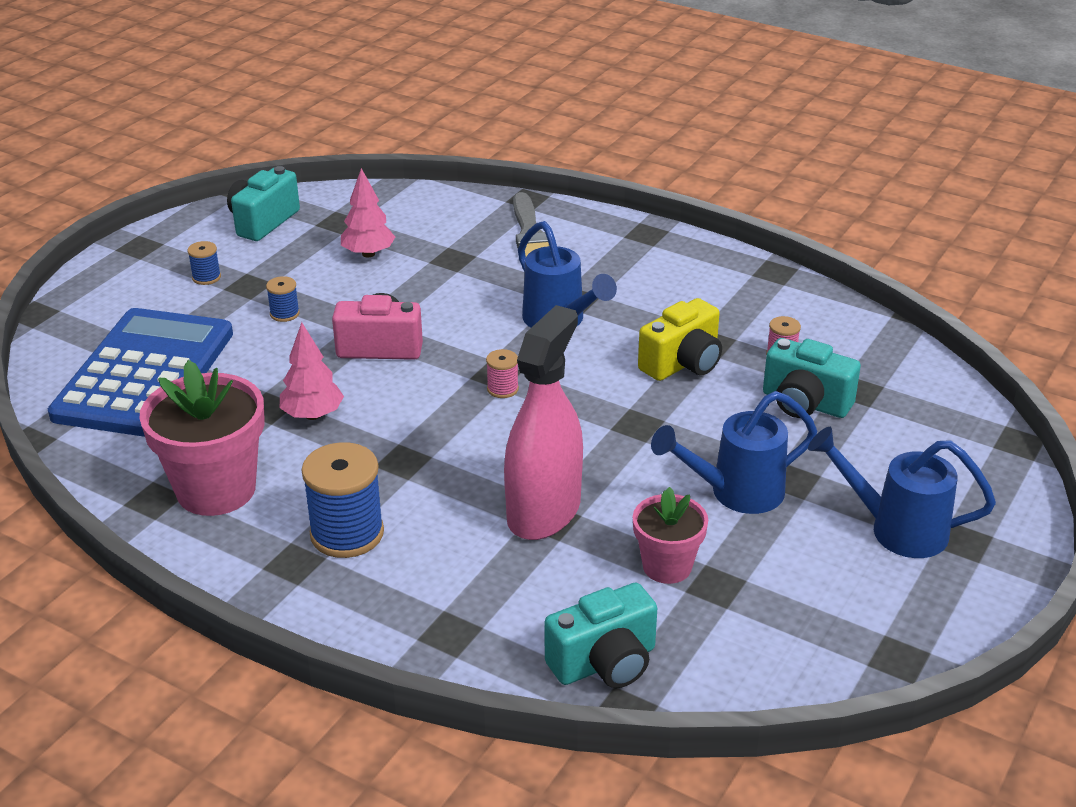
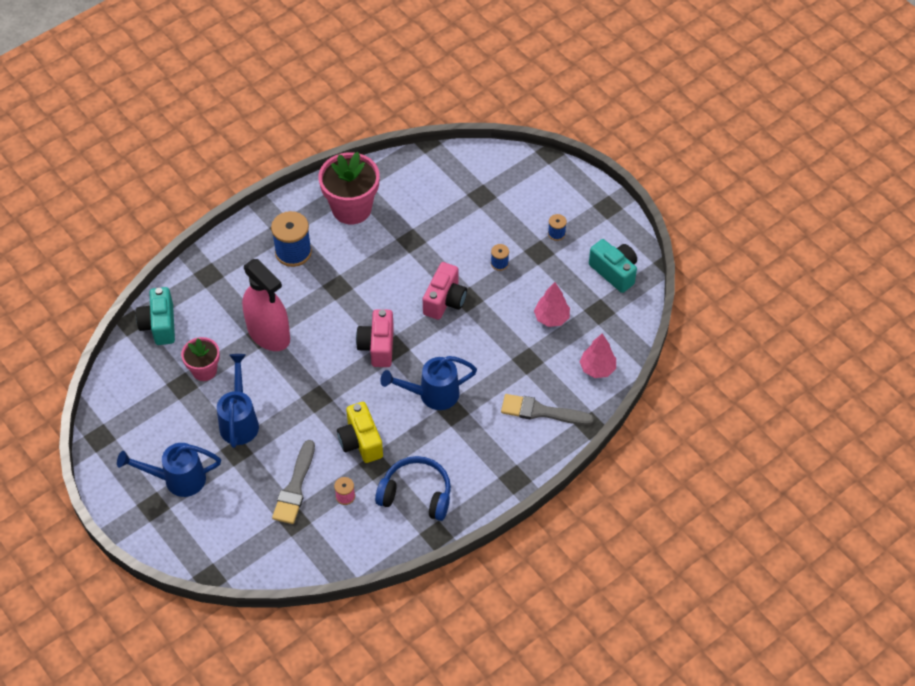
camera: 110 degrees right, 20 degrees up
blue calculator [48,308,233,437] -> none
pink tree [280,322,344,420] -> pink tree moved to [579,333,616,378]
pink spool [486,349,519,398] -> pink camera [356,309,394,367]
turquoise camera [763,338,861,418] -> grey brush [272,440,315,524]
blue watering can [808,427,996,558] -> blue watering can turned 135 degrees counterclockwise [117,443,221,497]
none -> blue headphones [375,456,451,521]

